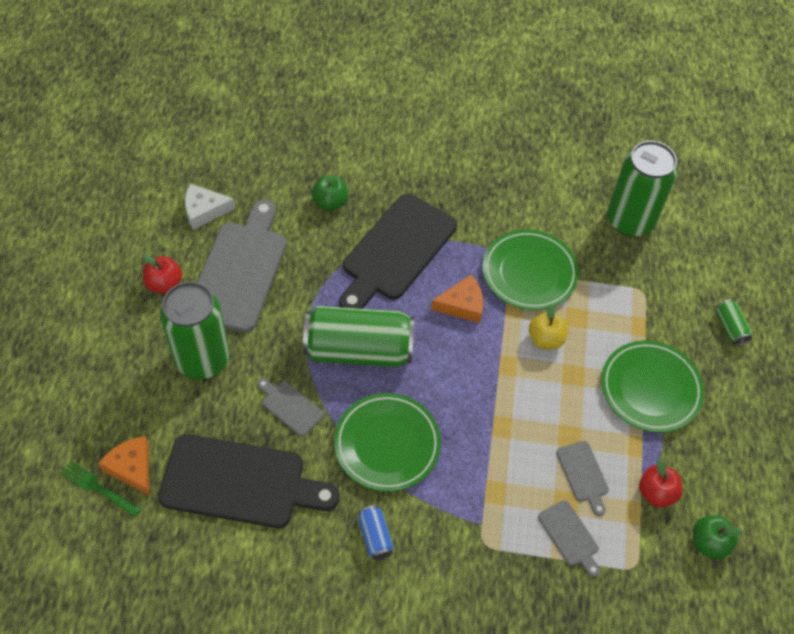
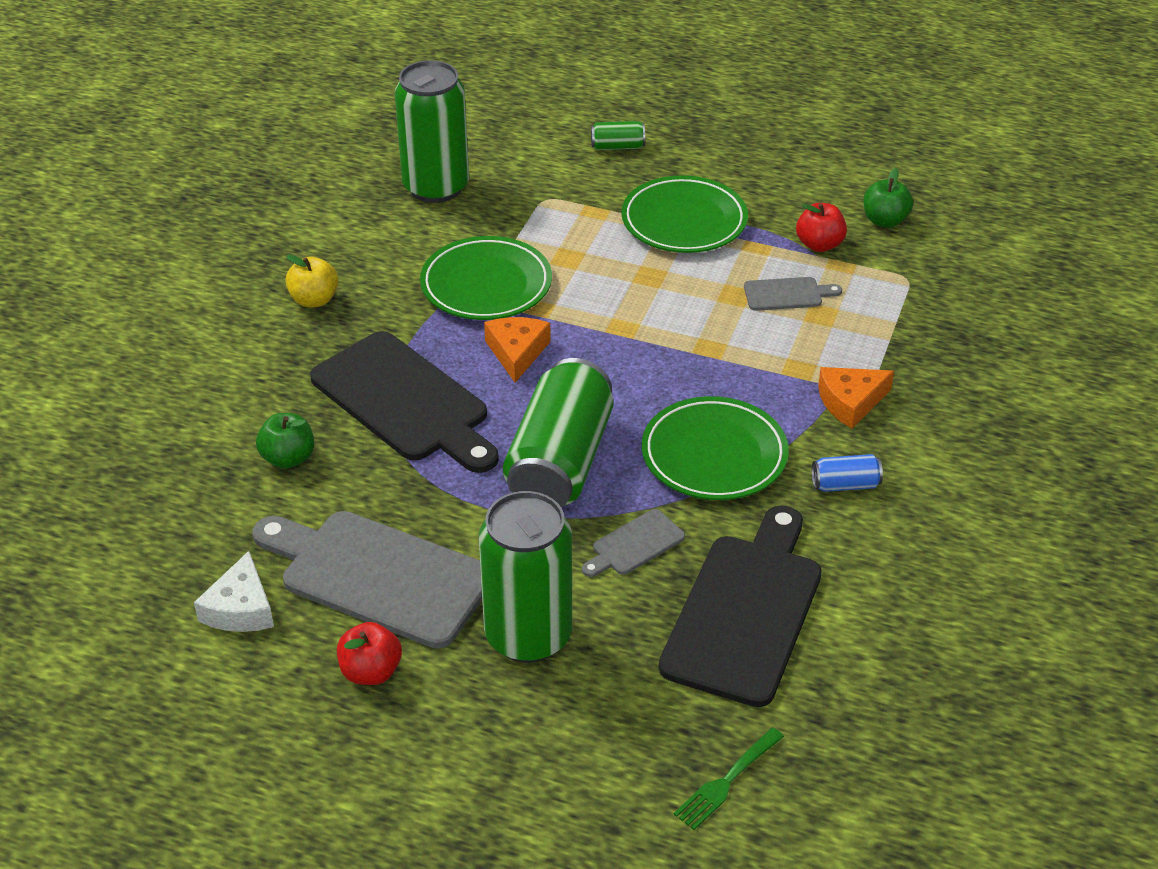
camera: 75 degrees left, 15 degrees down
orange cheese [98,436,150,496] -> orange cheese moved to [818,367,894,428]
yellow apple [529,304,568,349] -> yellow apple moved to [285,255,338,307]
grey cutting board [538,500,600,577] -> none

